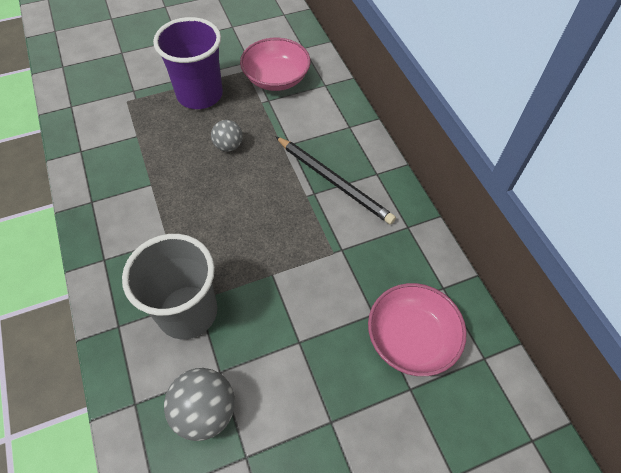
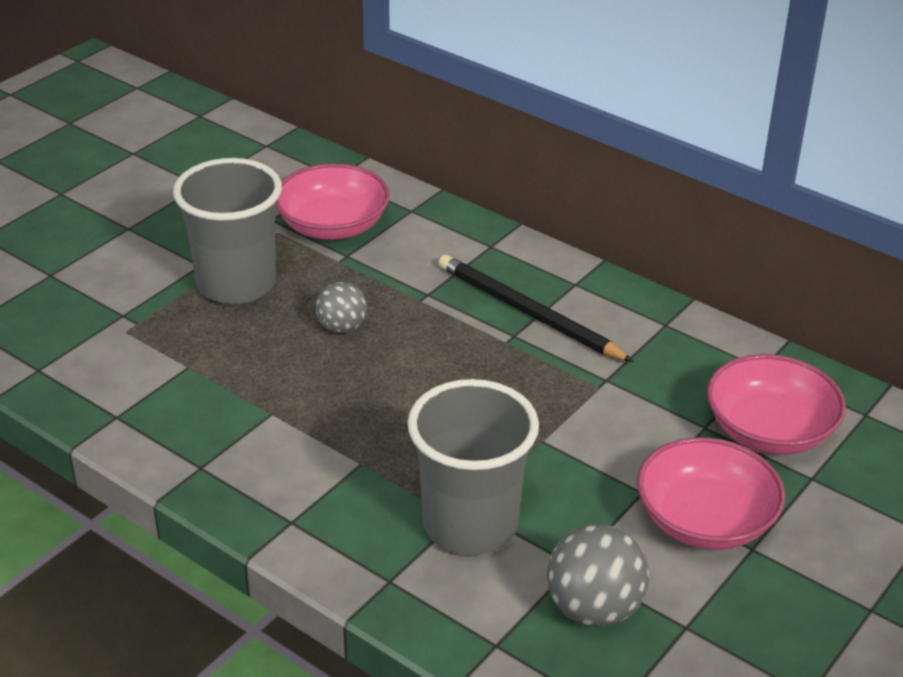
camera: 30 degrees left, 20 degrees down
purple cup [153,17,223,109] -> grey cup [173,158,282,305]
black pencil [275,136,396,224] -> black pencil turned 150 degrees counterclockwise [438,254,634,362]
none -> pink bowl [637,437,785,550]

